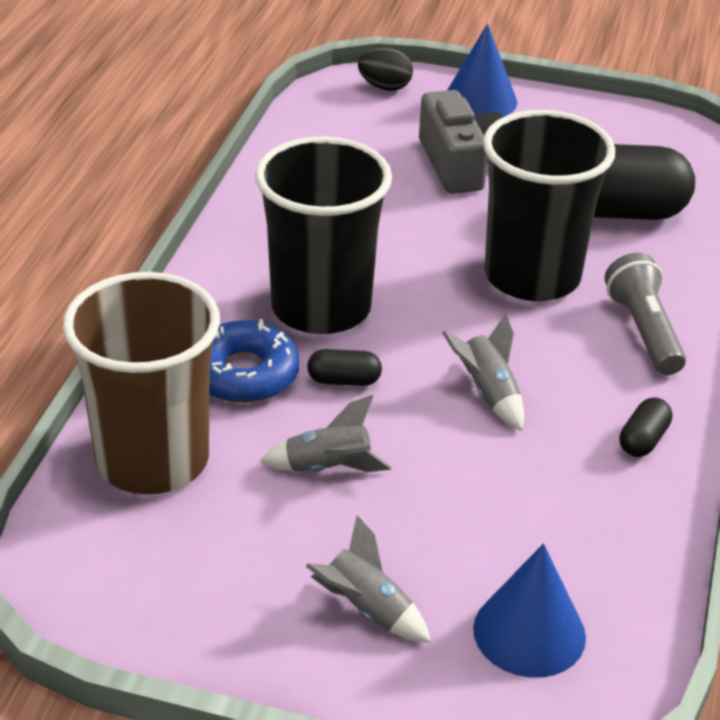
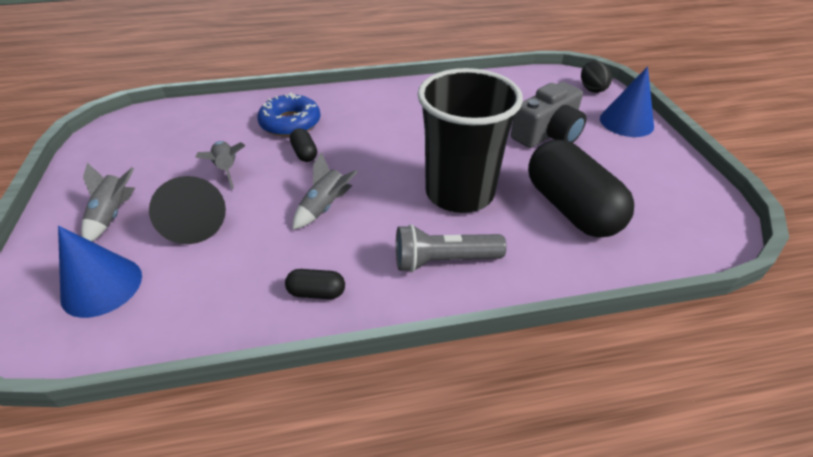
camera: 65 degrees right, 5 degrees up
brown cup [63,272,220,494] -> none
black cup [255,136,392,334] -> none
grey flashlight [605,253,686,375] -> grey flashlight turned 150 degrees counterclockwise [396,224,507,272]
none -> black cone [149,176,226,244]

